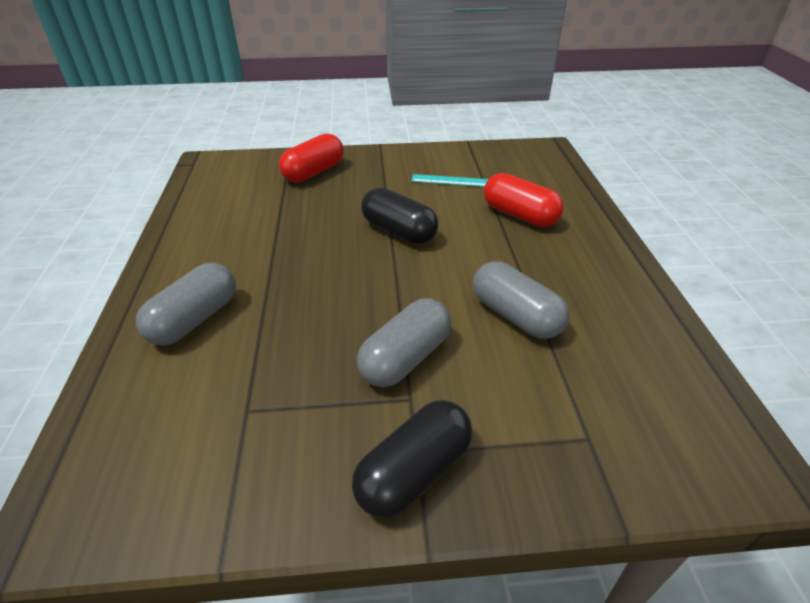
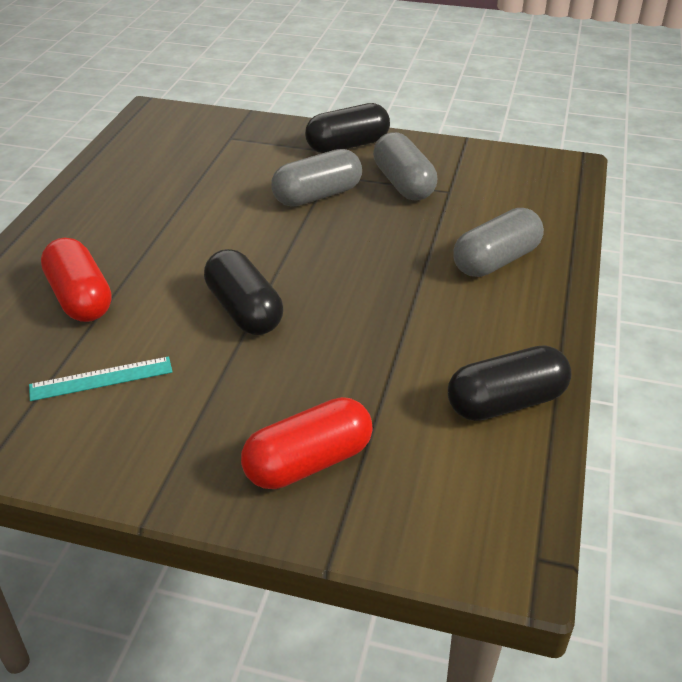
camera: 160 degrees left, 0 degrees up
turquoise ruler [411,174,488,187] -> turquoise ruler turned 45 degrees counterclockwise [29,356,172,401]
grey capsule [473,261,569,339] -> grey capsule moved to [373,132,437,201]
none -> black capsule [448,345,572,421]

